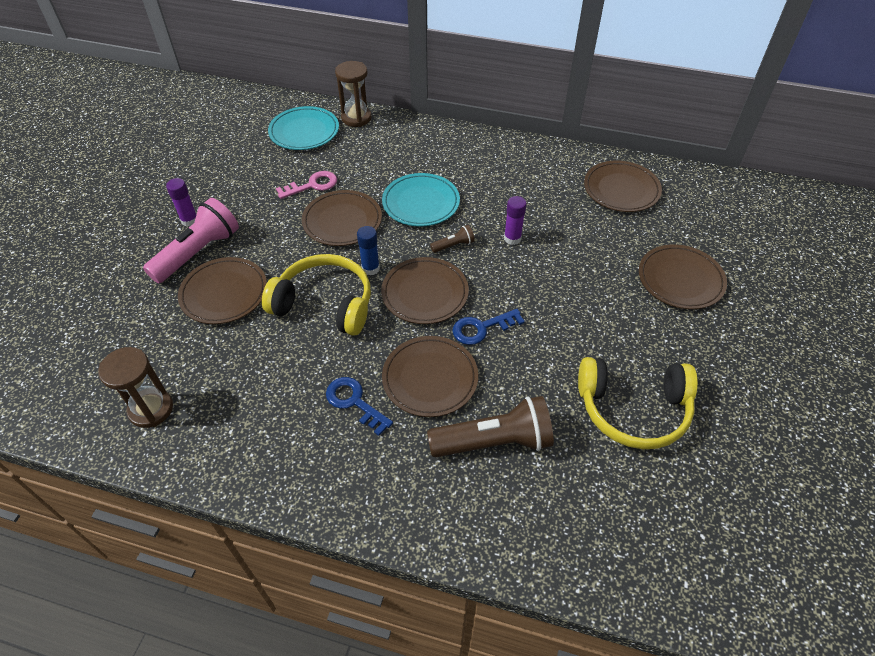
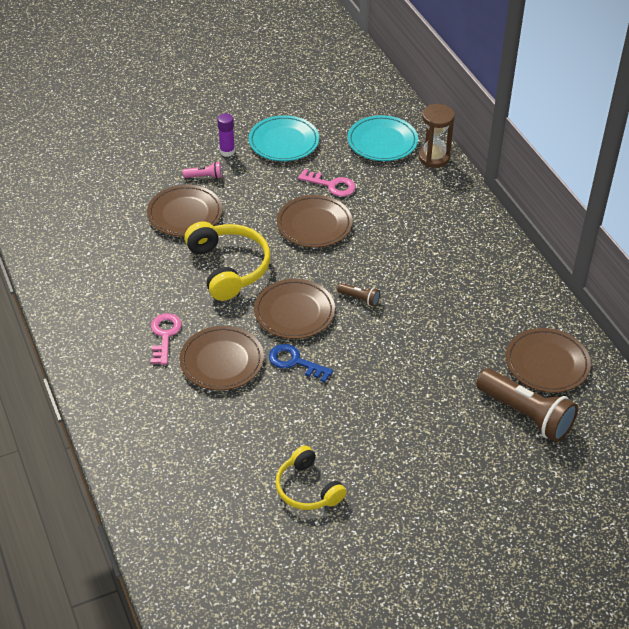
camera: 50 degrees right, 5 degrees down
brown hourglass [98,347,173,428] -> none
pink flashlight [143,198,239,283] -> pink flashlight [183,162,222,179], size x0.45
blue key [326,377,393,436] -> pink key [151,313,182,365]
blue glue stick [357,226,380,275] -> none
turquoise plate [382,173,460,226] -> turquoise plate moved to [249,115,319,161]
brown flashlight [427,396,554,457] -> brown flashlight moved to [476,369,578,442]
purple glue stick [504,196,526,245] -> none
yellow headphones [578,357,698,449] -> yellow headphones [276,445,347,510], size x0.65
brown plate [639,244,727,309] -> none

